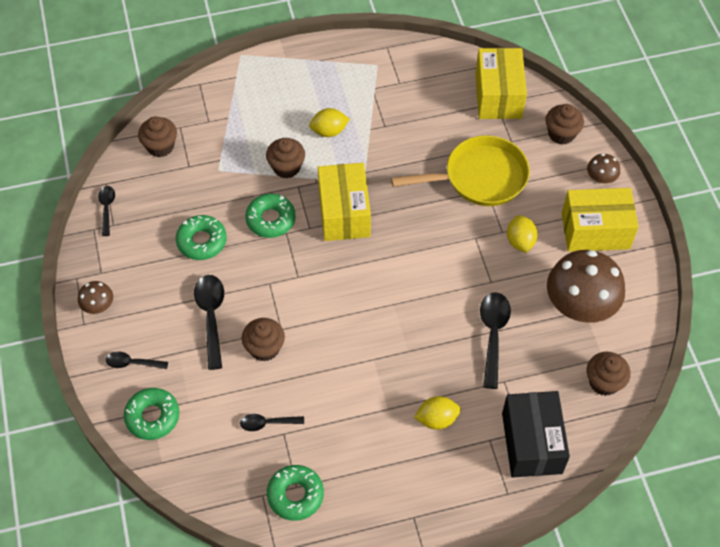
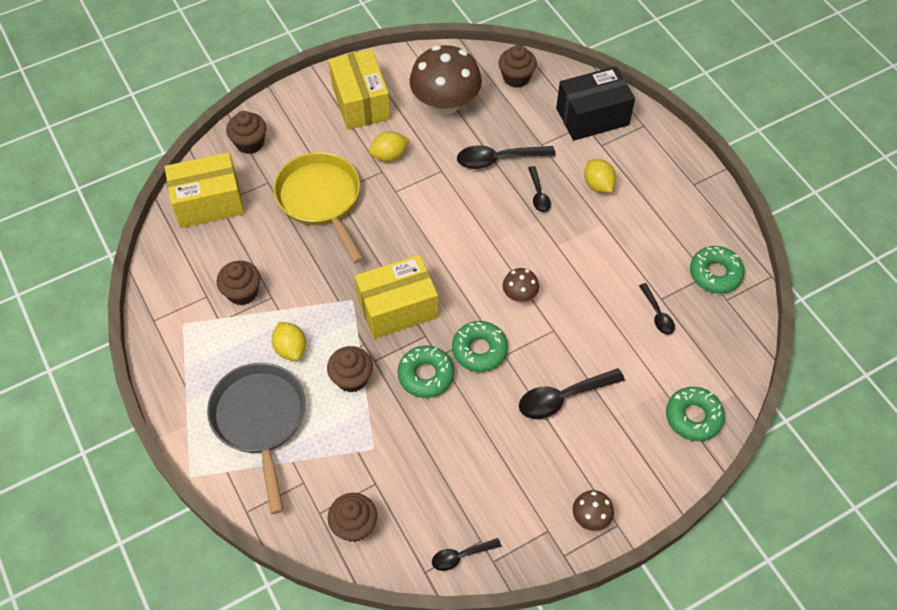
camera: 105 degrees left, 0 degrees up
black spoon [106,352,168,369] -> black spoon moved to [528,166,551,212]
green donut [176,215,227,260] -> green donut moved to [452,321,508,372]
brown cupcake [242,318,285,361] -> brown cupcake moved to [216,261,261,305]
brown mushroom [587,153,620,184] -> brown mushroom moved to [503,268,539,302]
none -> grey pan [207,363,306,514]

